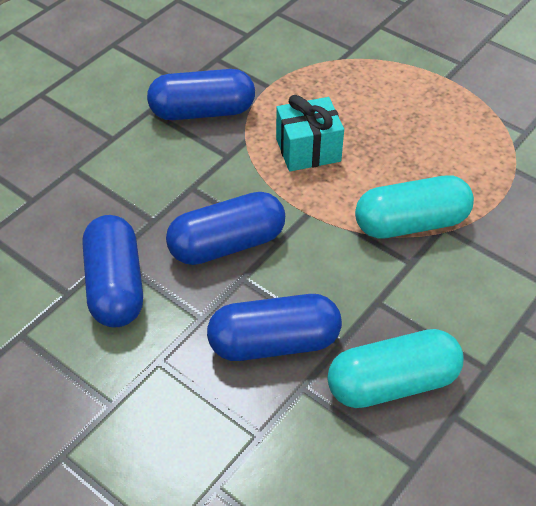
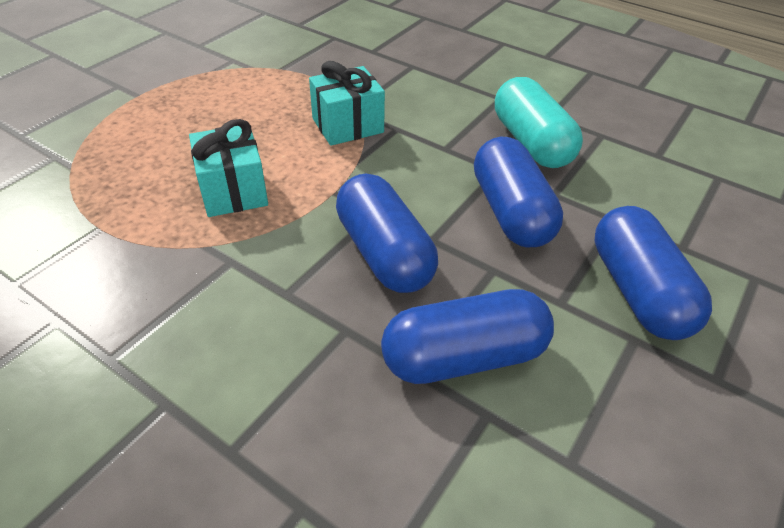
camera: 95 degrees left, 5 degrees down
blue capsule [147,69,255,120] -> blue capsule moved to [594,206,712,340]
turquoise capsule [355,176,474,239] -> turquoise gift [309,61,385,146]

